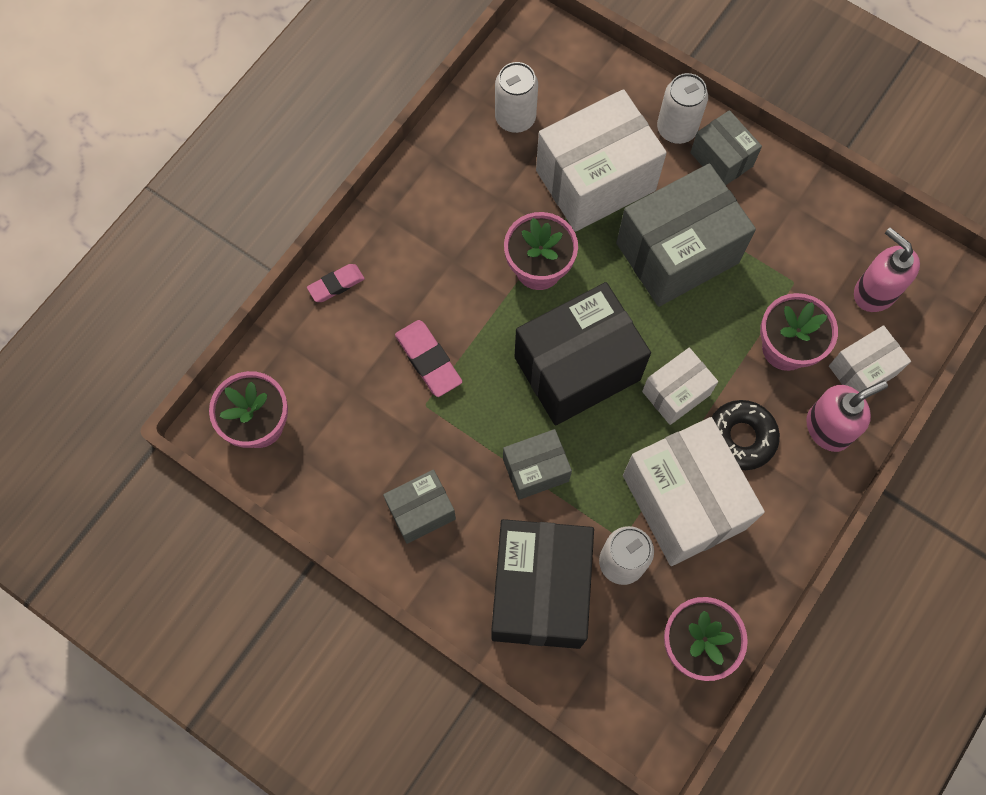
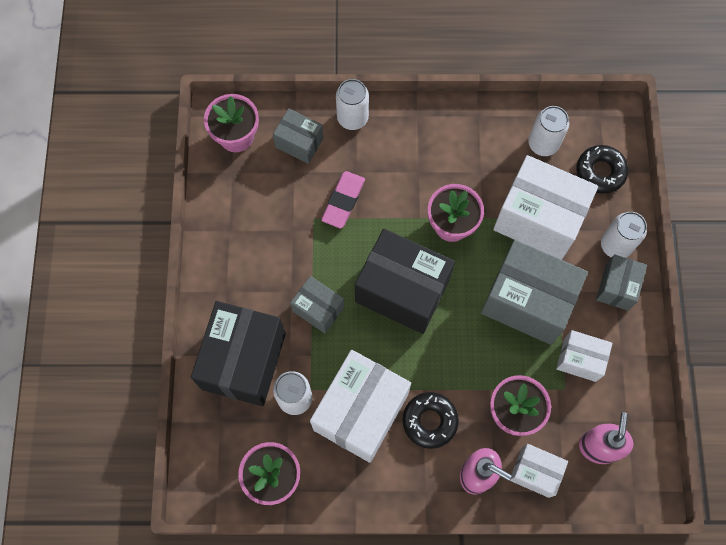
camera: 55 degrees right, 0 degrees up
pink eraser [307,264,365,302] -> white can [336,79,369,130]
grey box [383,470,456,544] -> grey box moved to [273,108,324,164]
black box [491,519,594,649] -> black box turned 45 degrees counterclockwise [191,301,286,406]
white box [642,348,718,425] -> white box moved to [556,330,612,382]
none -> black donut [576,145,629,194]

